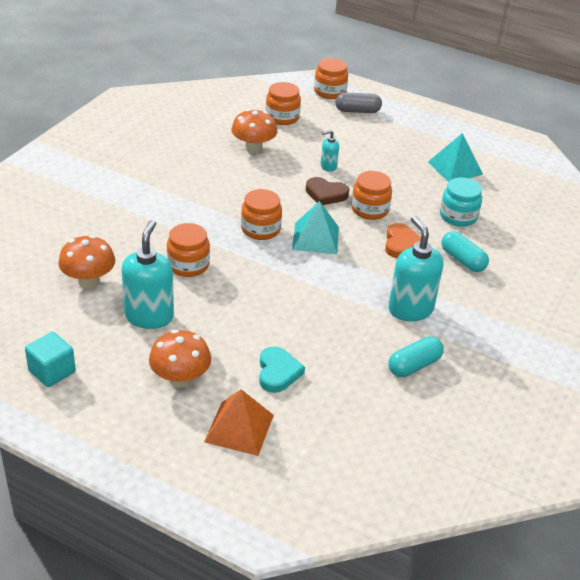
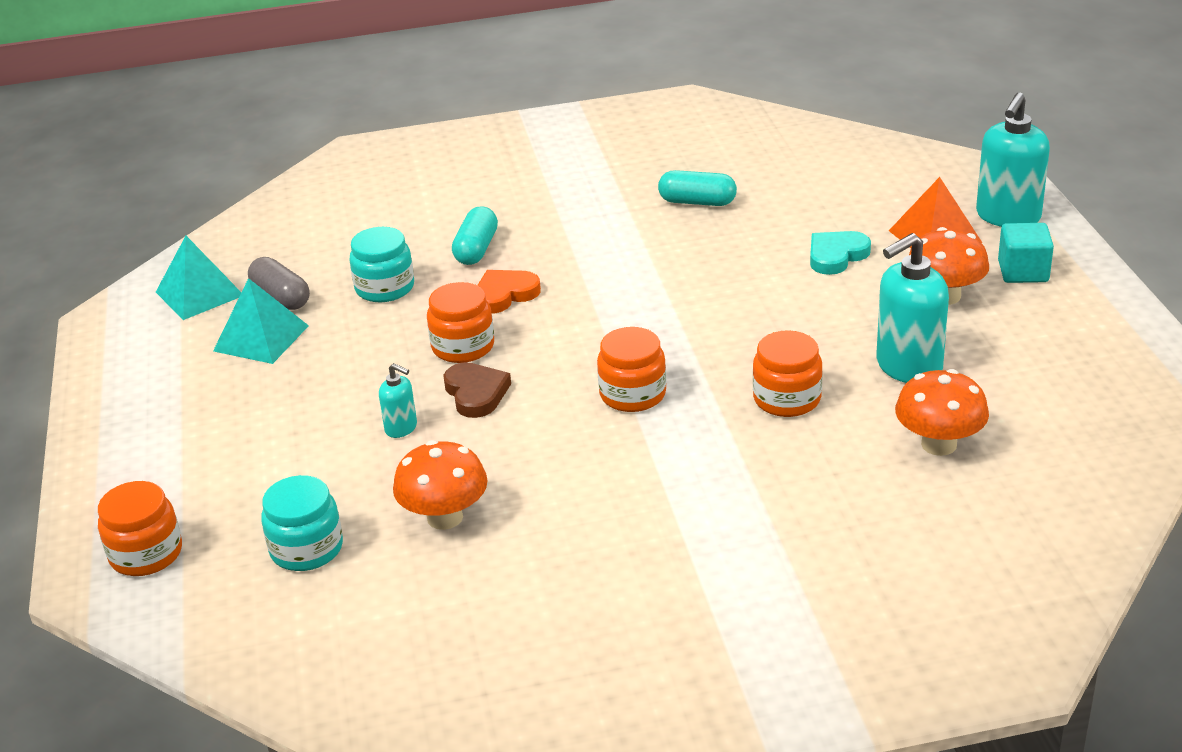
camera: 125 degrees left, 5 degrees down
turquoise cube [25,332,76,387] -> turquoise cube moved to [998,223,1054,283]
orange jar [266,82,301,125] -> turquoise jar [261,475,343,571]
turquoise pyramid [292,201,339,254] -> turquoise pyramid moved to [156,236,241,320]
grey capsule [335,92,382,113] -> grey capsule moved to [248,257,310,310]
turquoise soap dispenser [388,216,443,321] -> turquoise soap dispenser moved to [976,93,1050,227]

